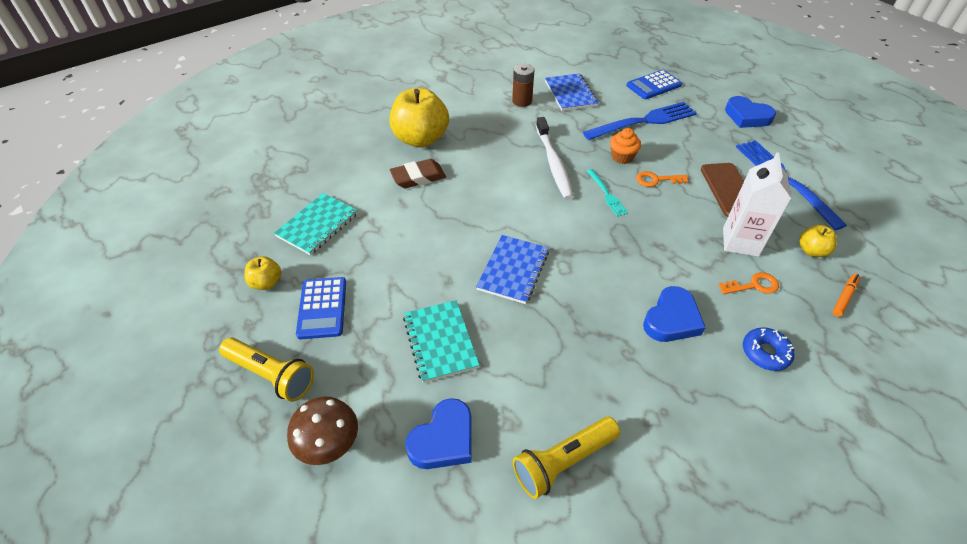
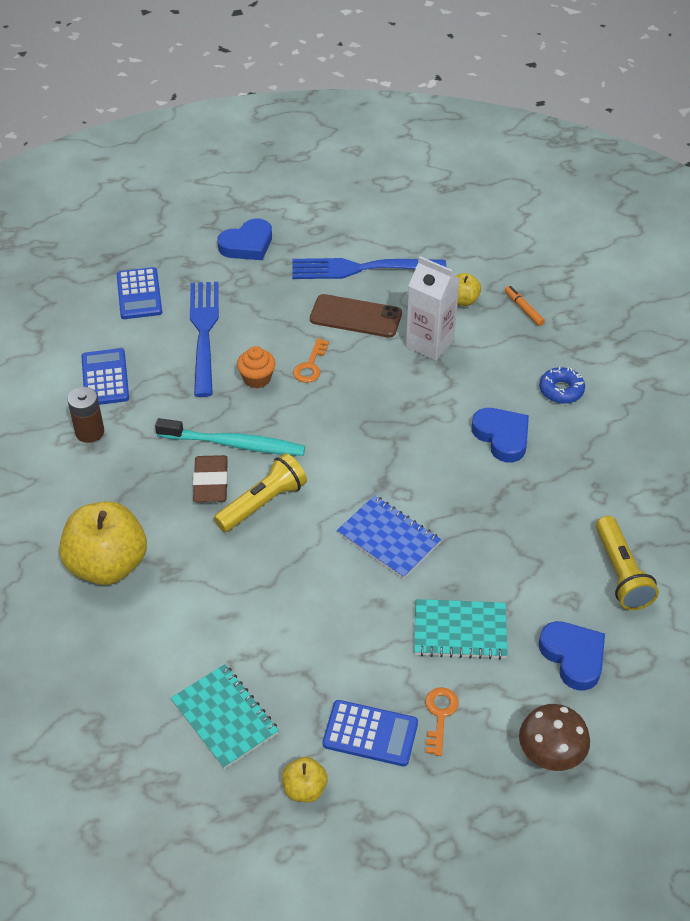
camera: 70 degrees left, 0 degrees up
yellow flashlight [219,337,314,402] -> yellow flashlight moved to [214,453,307,532]
brown eraser [390,159,446,188] -> brown eraser moved to [193,455,228,502]
white toothbrush [536,117,573,200] -> turquoise toothbrush [155,418,305,456]
blue notebook [545,73,598,111] -> blue calculator [81,348,129,405]
turquoise fork [587,169,628,216] -> none
orange key [718,272,779,294] -> orange key moved to [425,687,459,756]

